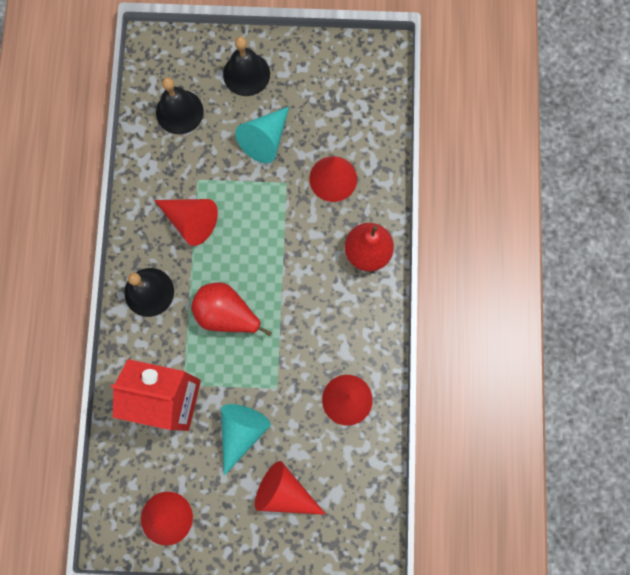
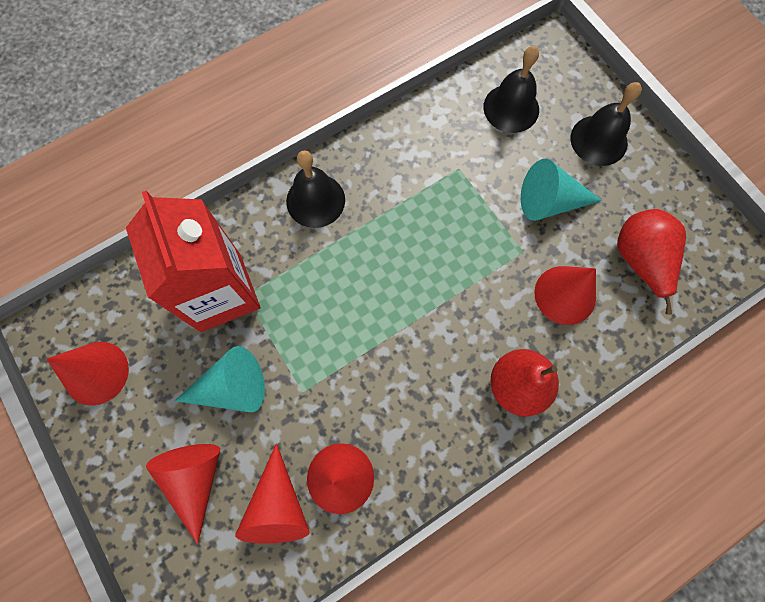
camera: 55 degrees right, 5 degrees down
red cone [154,199,218,246] -> red cone moved to [235,443,310,544]
red pear [191,282,272,336] -> red pear moved to [617,209,686,315]

